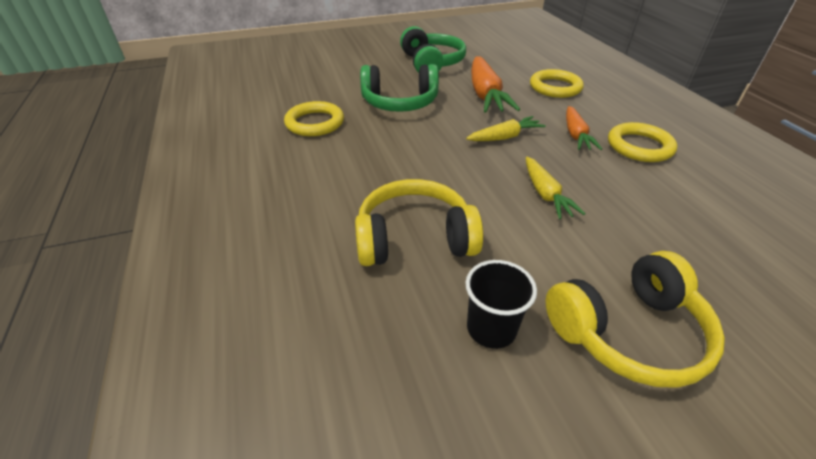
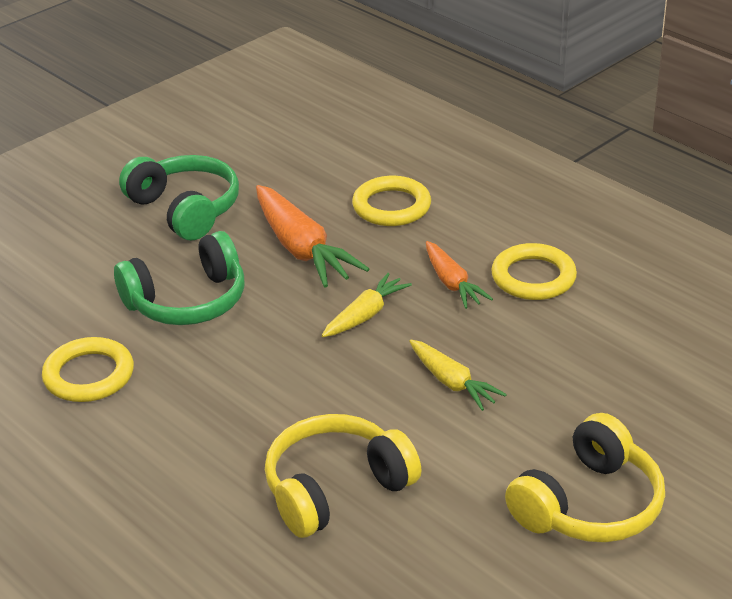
camera: 25 degrees left, 5 degrees down
black cup [466,260,537,349] -> none

